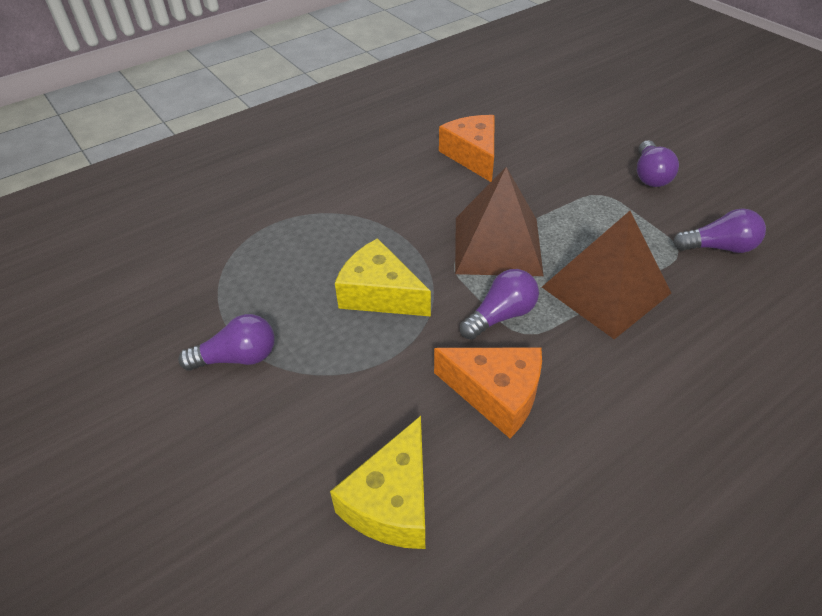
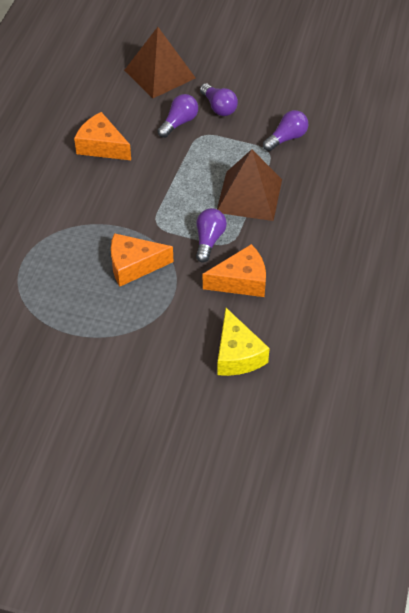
camera: 40 degrees left, 5 degrees up
purple light bulb [178,314,275,371] -> purple light bulb moved to [158,94,198,138]
yellow cheese [335,238,431,316] -> orange cheese [111,233,173,286]
brown pyramid [455,167,544,276] -> brown pyramid moved to [124,27,195,98]

